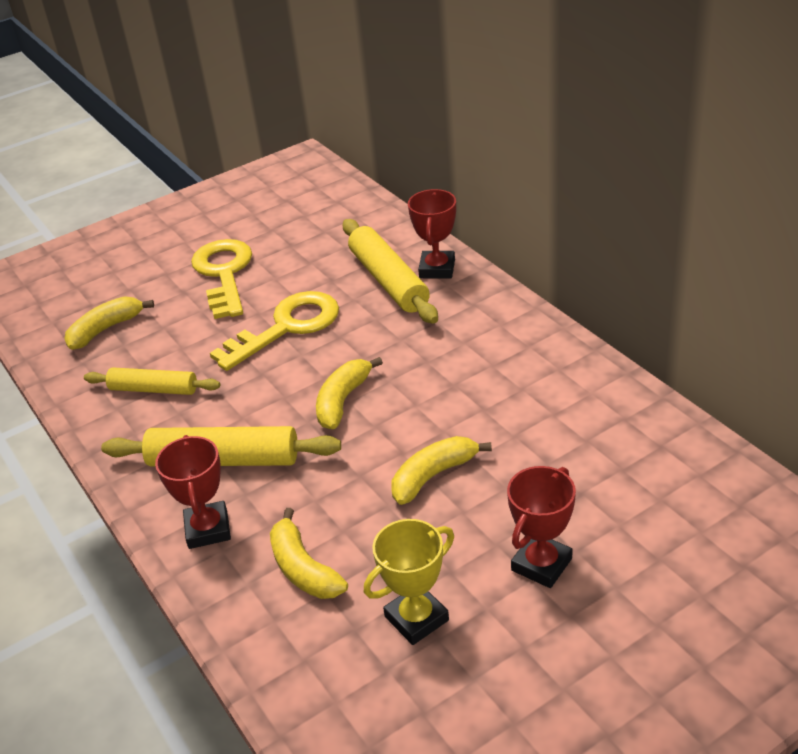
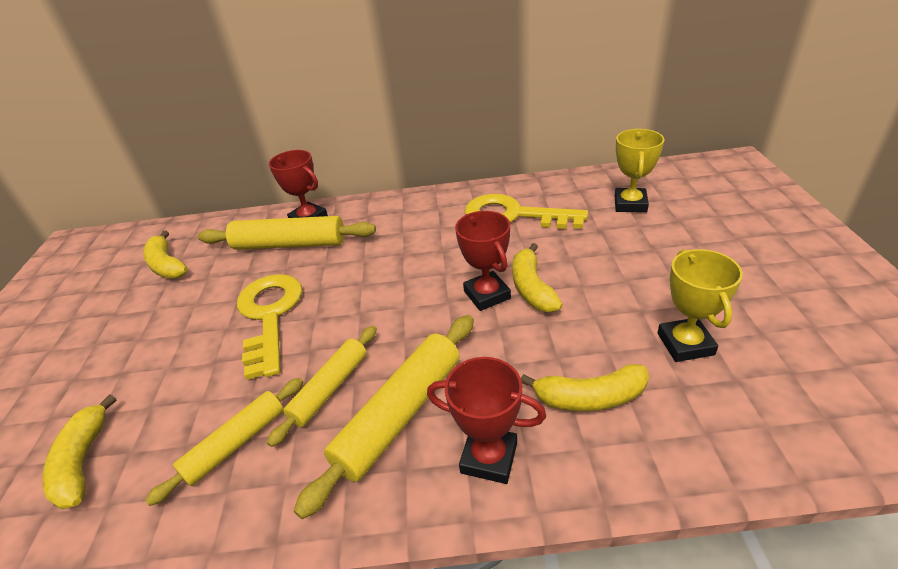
camera: 60 degrees left, 0 degrees up
yellow key [191,239,252,319] -> yellow key moved to [464,194,588,229]
yellow banana [316,357,383,429] -> yellow banana moved to [143,231,188,279]
red trophy [507,466,576,588] -> red trophy moved to [455,211,511,311]
none -> yellow rolling pin [267,326,377,447]
none -> yellow trophy [615,129,664,213]

